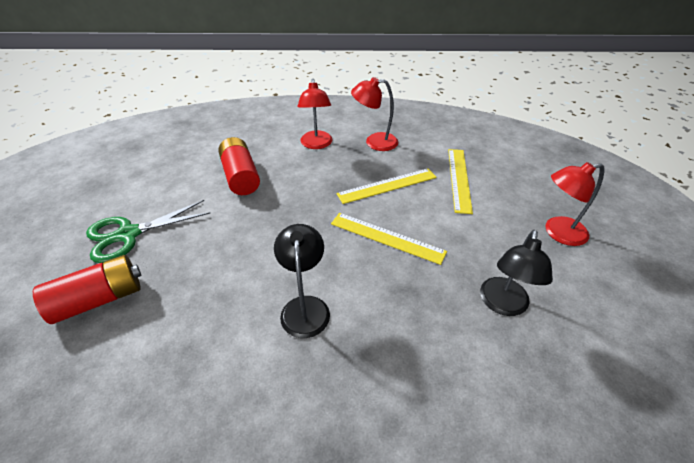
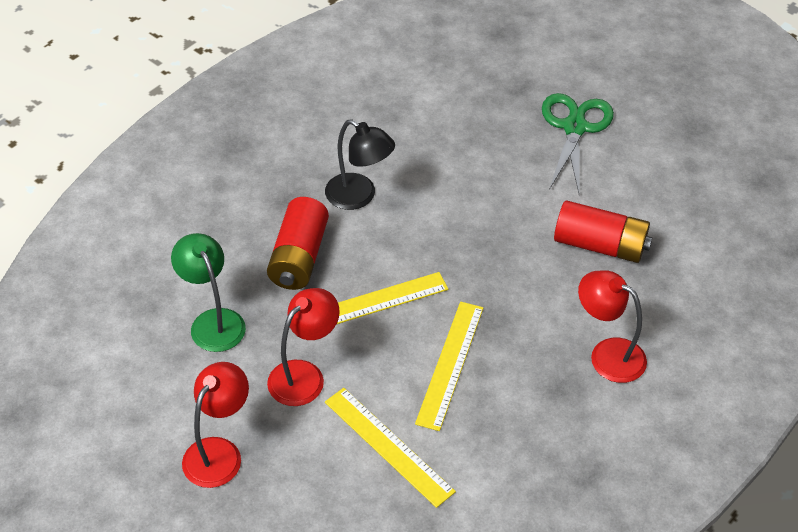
camera: 130 degrees right, 5 degrees up
red battery [33,255,141,324] -> red battery moved to [267,197,329,290]
red lamp [351,77,398,151] -> red lamp moved to [267,288,340,406]
black lamp [480,230,553,316] -> green lamp [171,233,246,352]

